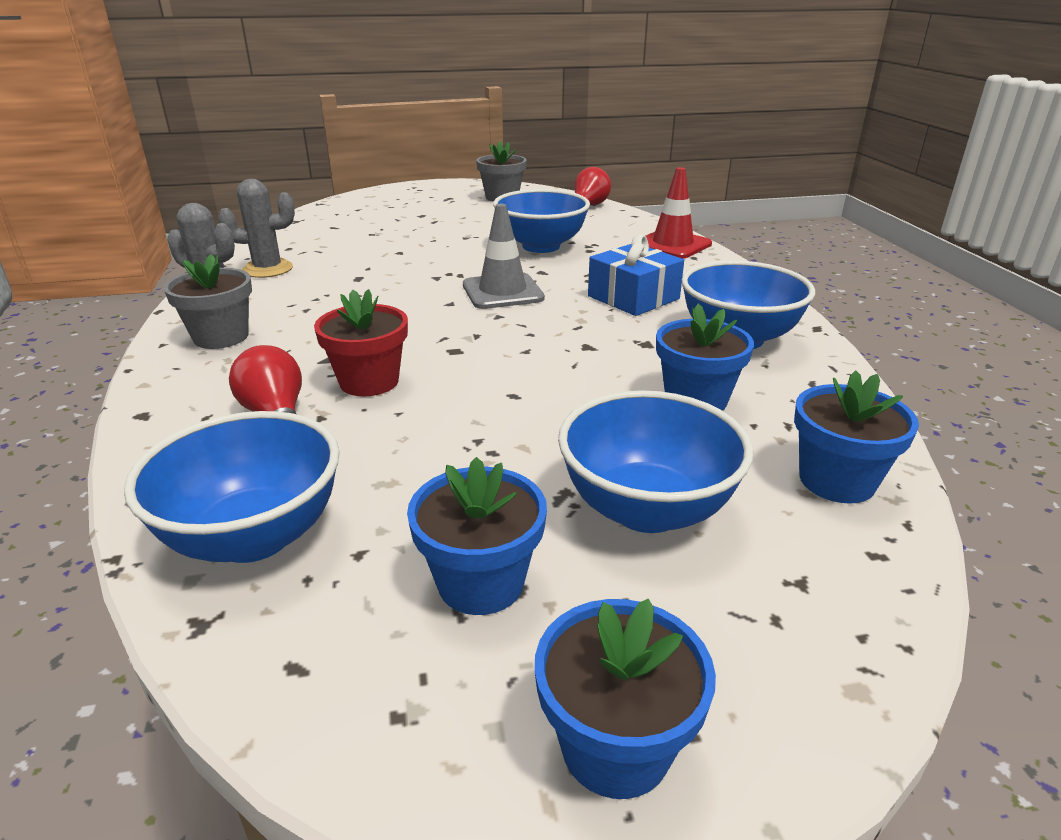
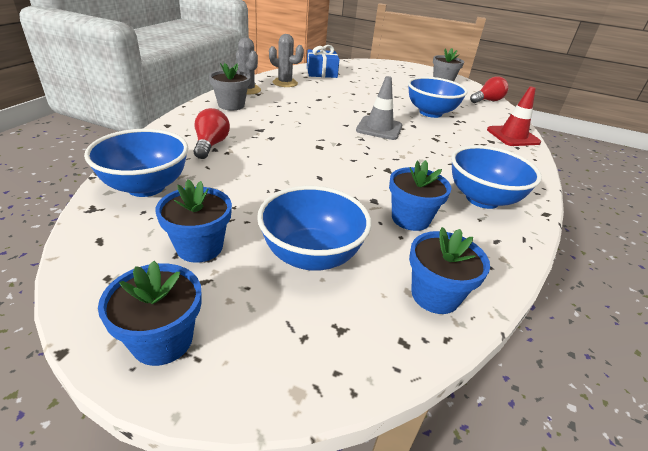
camera: 30 degrees right, 5 degrees up
red flower pot [314,289,408,396] -> none
blue gift [588,234,684,316] -> blue gift moved to [307,45,340,78]

